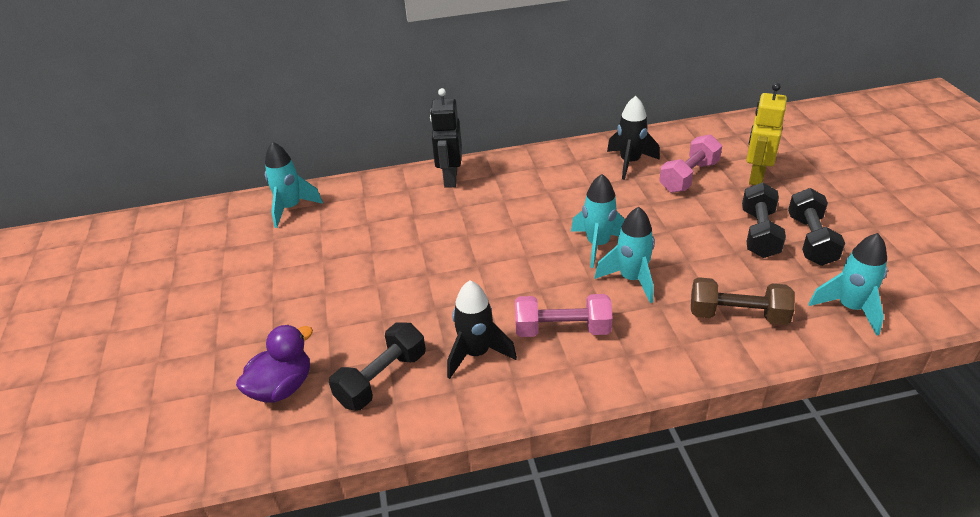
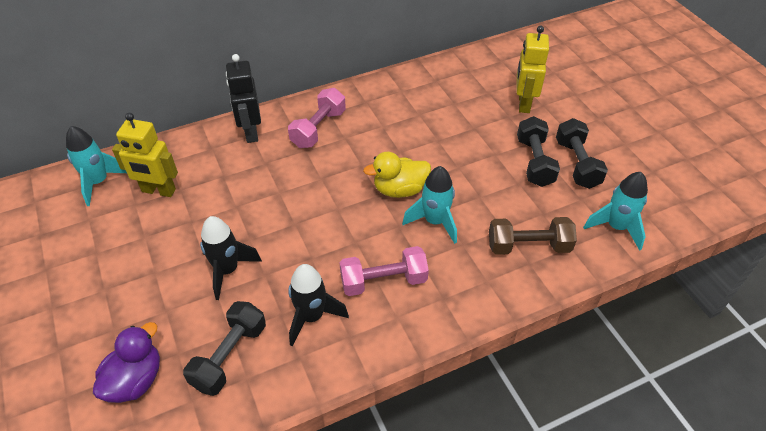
camera: 15 degrees left, 10 degrees up
turquoise rocket [571,174,625,268] -> yellow duck [363,152,431,198]
black rocket [607,96,660,180] -> black rocket moved to [200,216,262,300]
pink dumbbell [659,134,722,193] -> pink dumbbell moved to [288,88,346,148]
none -> yellow robot [112,113,178,197]

